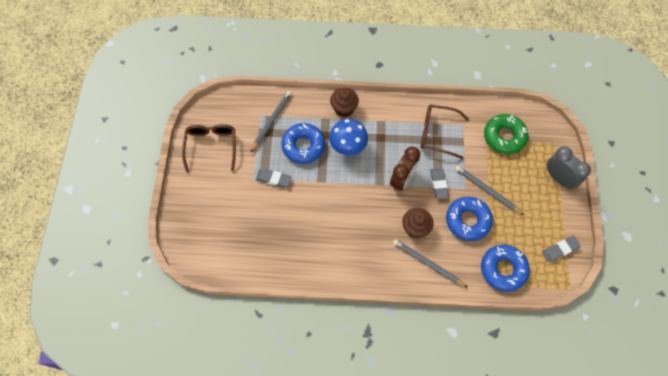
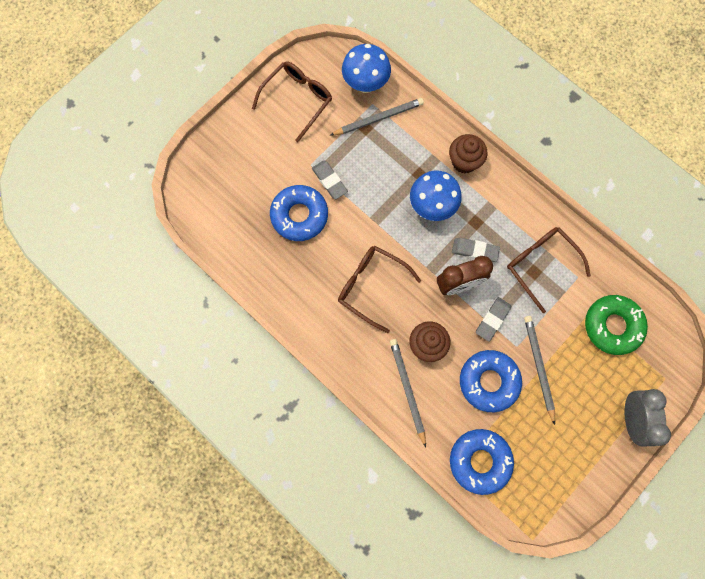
camera: 40 degrees right, 10 degrees up
blue donut [281,123,325,164] -> blue donut moved to [270,185,328,241]
grey eraser [542,236,581,263] -> grey eraser moved to [452,238,500,262]
none -> brown glasses [338,246,421,333]
none -> blue mushroom [342,44,391,93]

